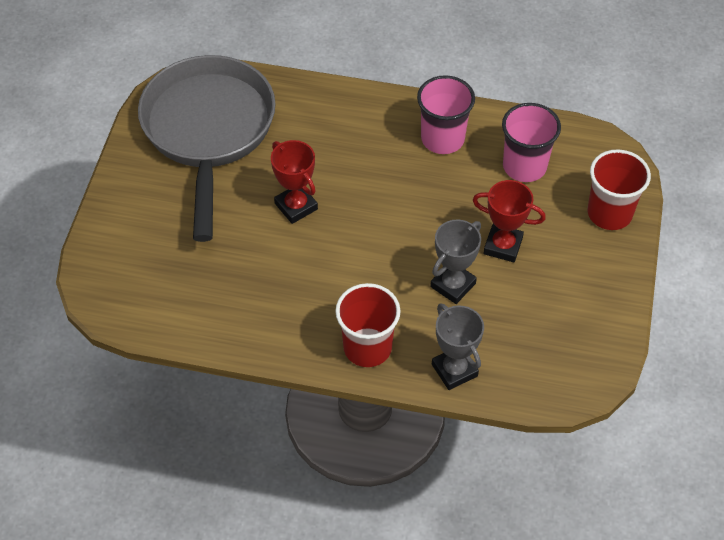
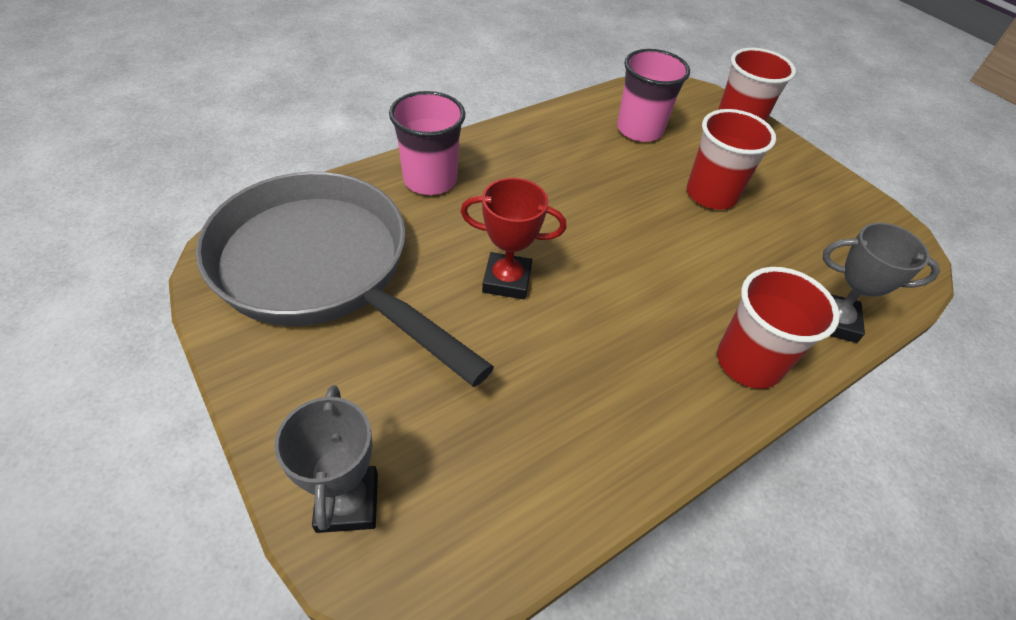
camera: 50 degrees left, 5 degrees down
pink cup [417,75,475,154] -> pink cup moved to [389,91,466,195]
grey trophy [430,219,481,304] -> grey trophy moved to [274,385,378,533]
red trophy [473,180,546,262] -> red cup [687,109,776,210]

